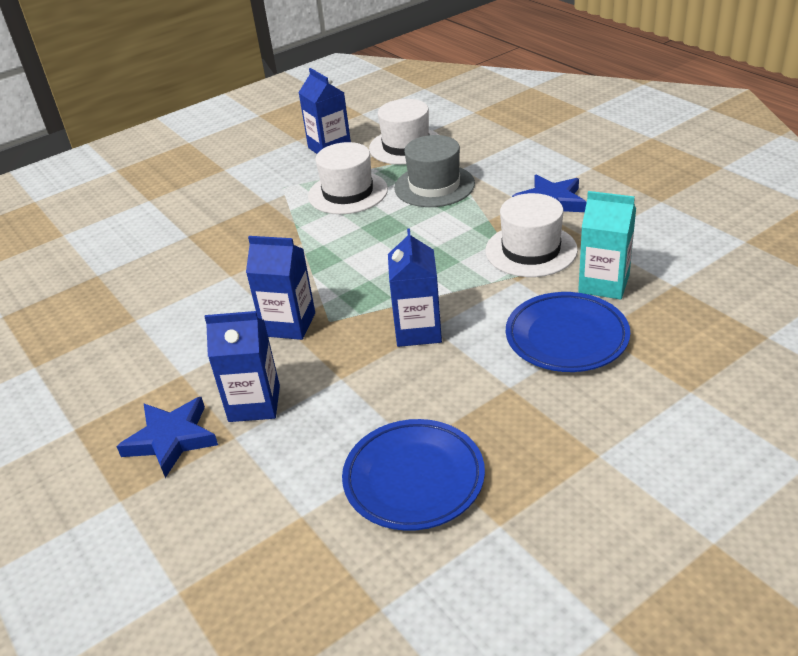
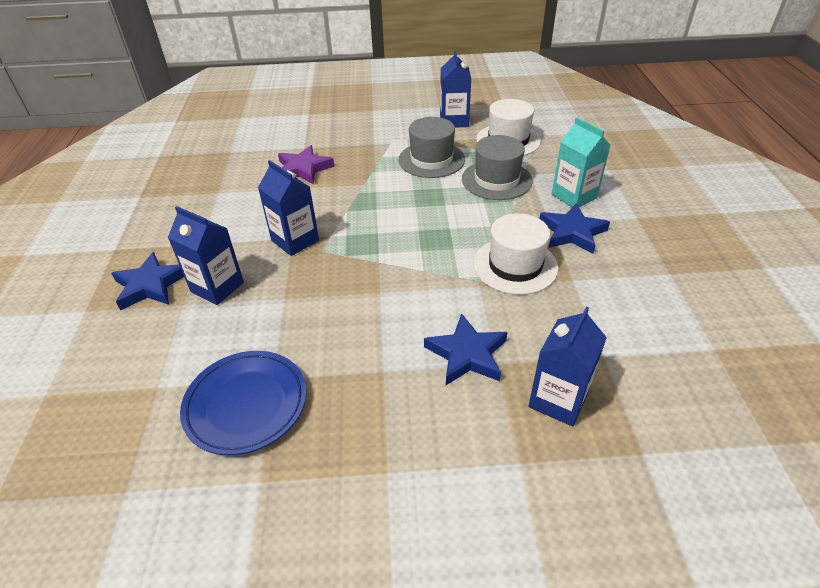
camera: 30 degrees right, 5 degrees up
white hat [308,142,388,214] -> grey hat [399,117,465,178]
blue carton [388,228,442,347] -> blue carton moved to [528,307,607,427]
blue plate [506,292,630,372] -> blue star [424,313,508,385]
turquoise carton [578,191,636,300] -> turquoise carton moved to [552,117,610,207]
none -> purple star [278,145,334,184]

